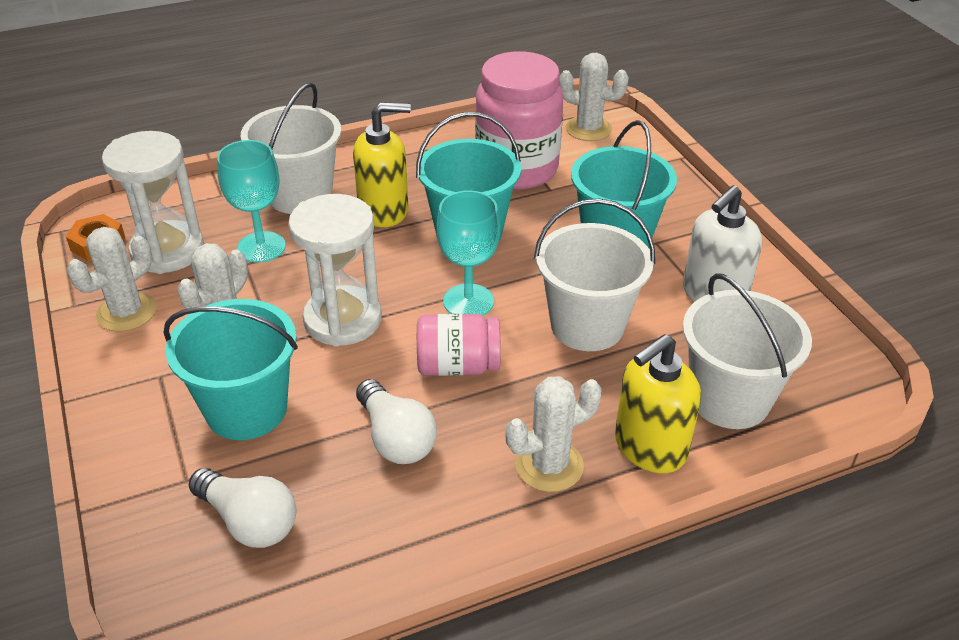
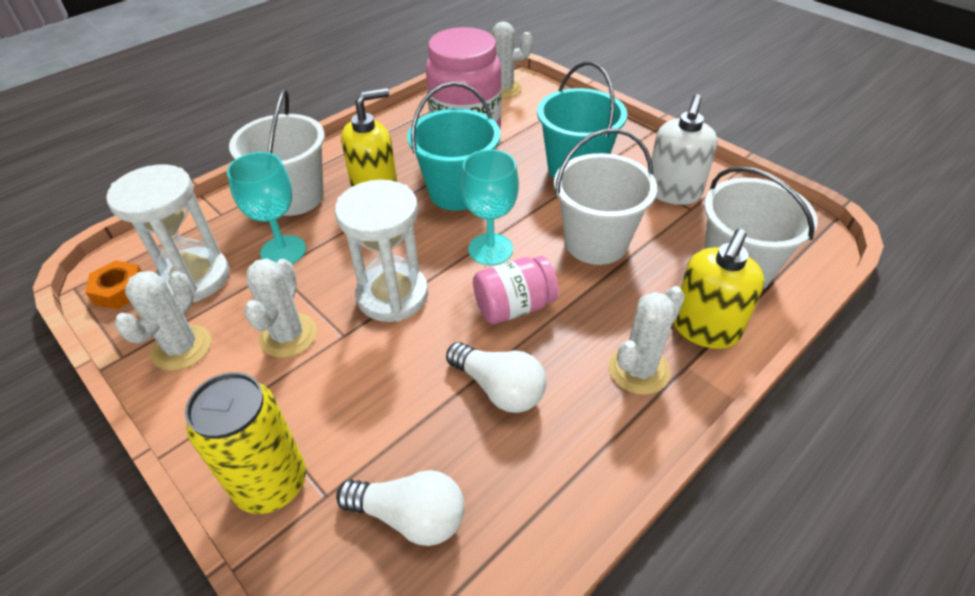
camera: 20 degrees left, 5 degrees up
turquoise bucket [163,299,298,440] -> none
none -> yellow can [185,372,306,514]

